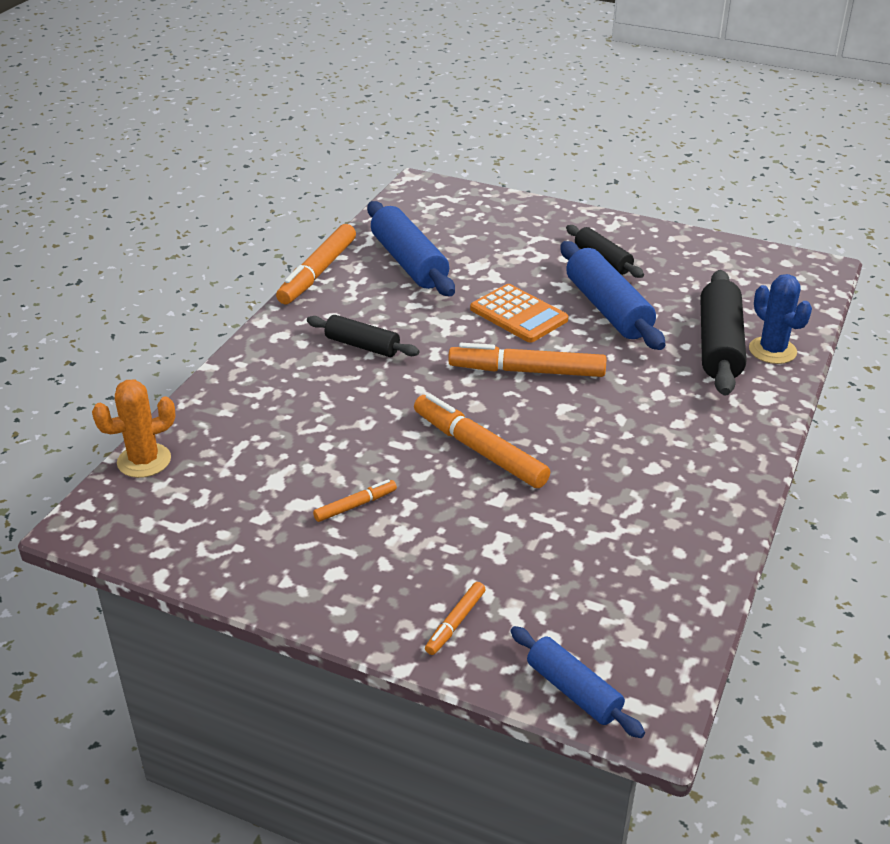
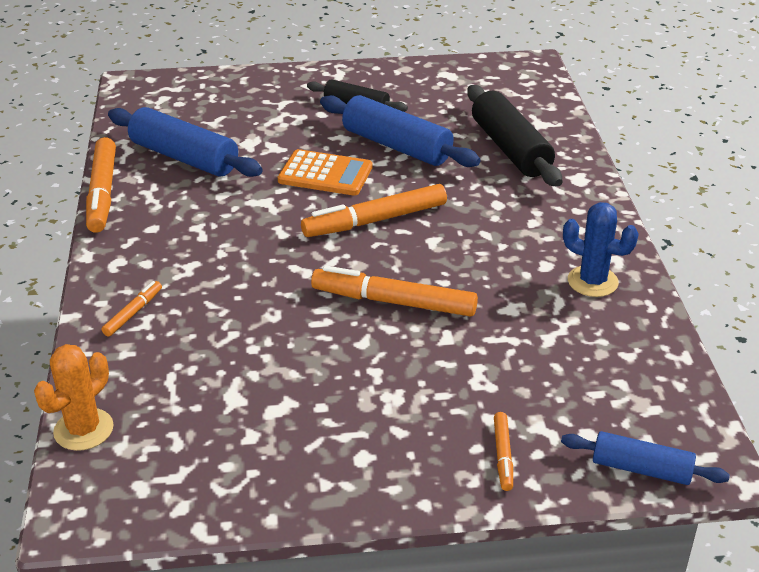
camera: 30 degrees left, 0 degrees up
black rolling pin [307,315,419,357] -> none
orange marker [313,479,397,522] -> orange marker moved to [102,281,162,337]
blue cactus [749,274,812,364] -> blue cactus moved to [563,202,639,297]

